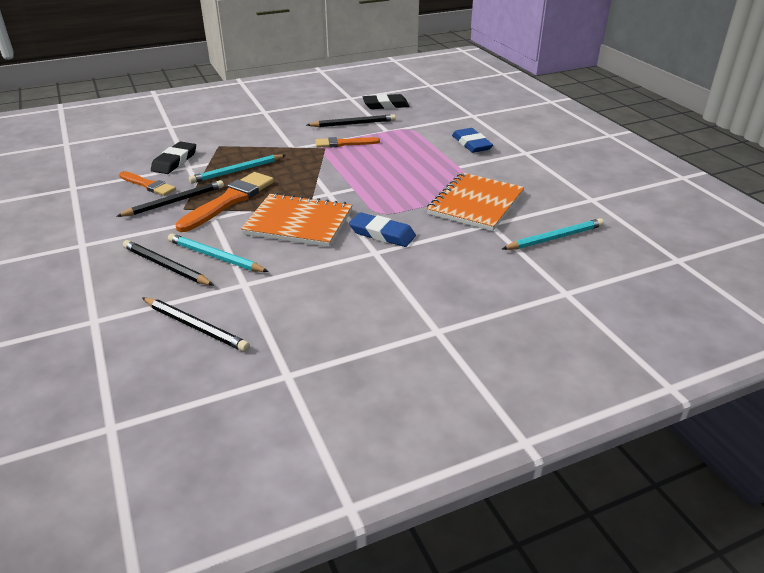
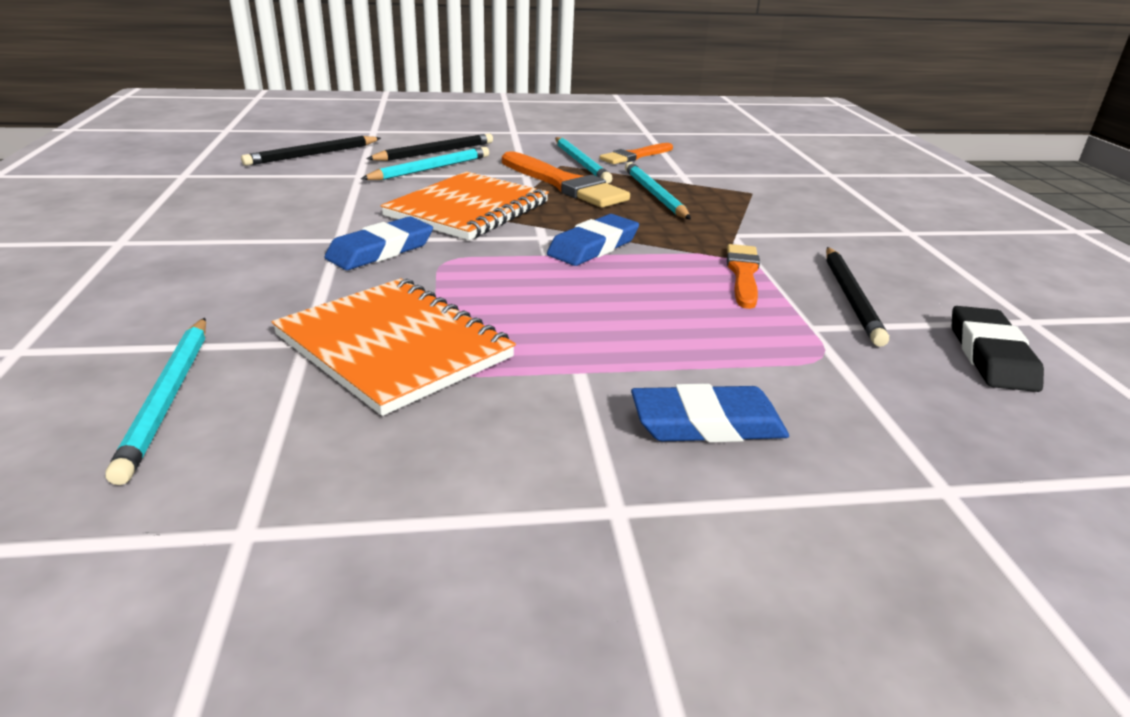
camera: 105 degrees right, 5 degrees down
black pencil [116,180,224,217] -> turquoise pencil [555,137,613,183]
black eraser [151,141,196,174] -> none
none -> blue eraser [547,214,639,266]

